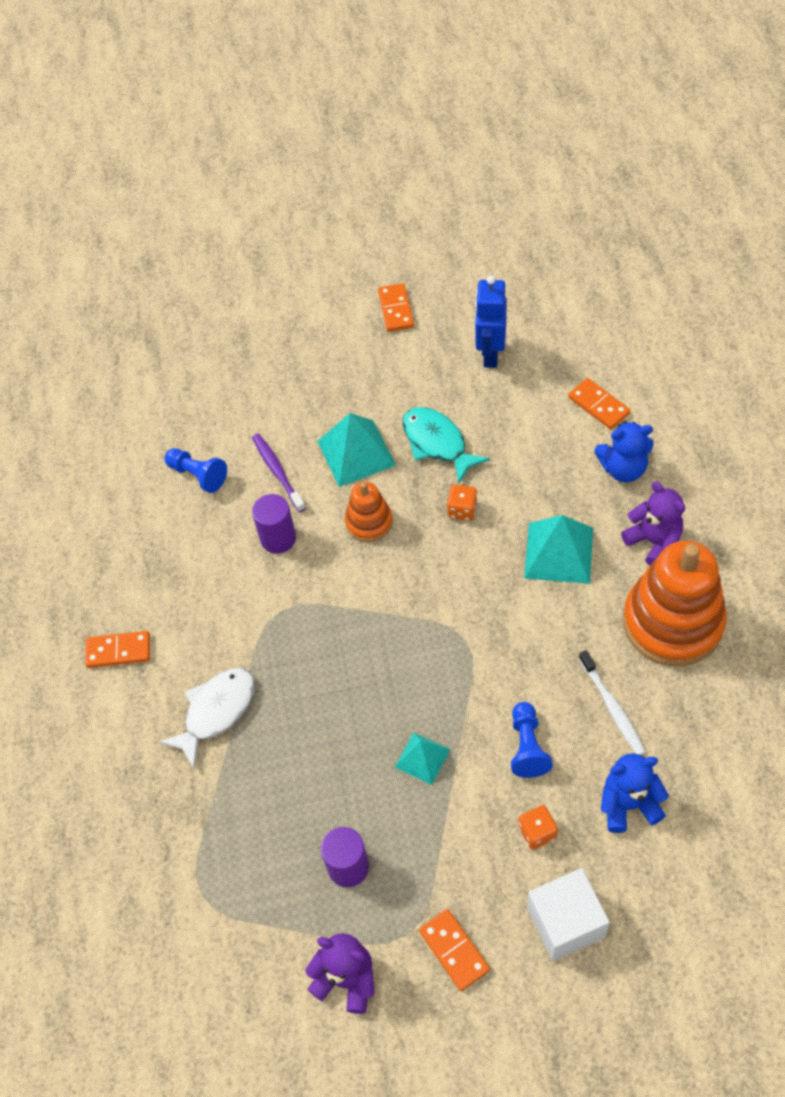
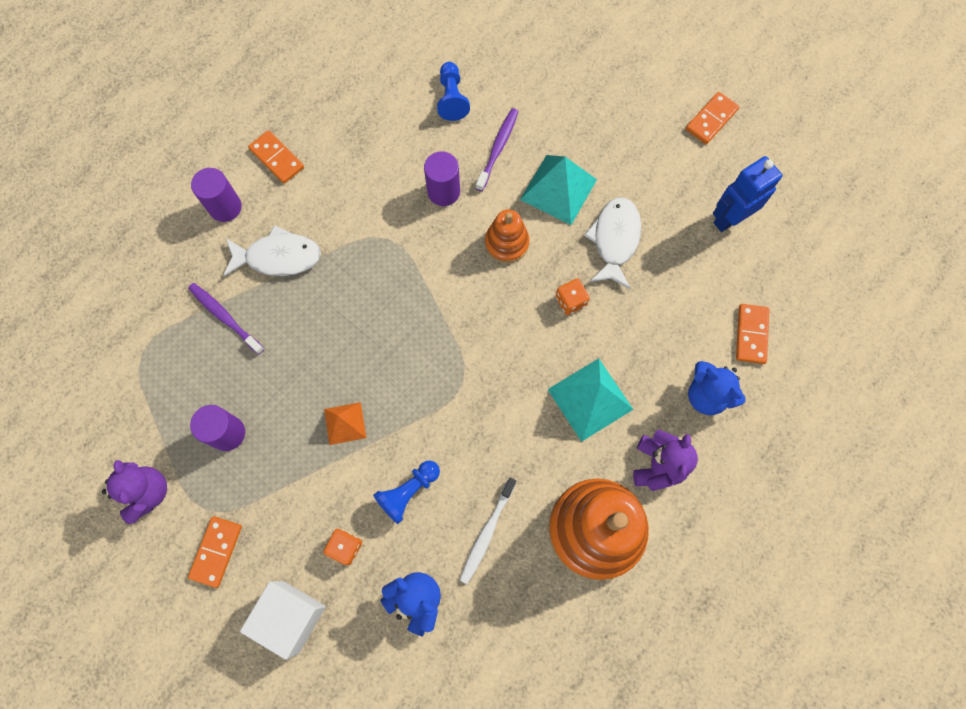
camera: 45 degrees right, 15 degrees up
turquoise pyramid [395,733,451,785] -> orange pyramid [324,402,366,445]
turquoise fish [402,407,490,484] -> white fish [584,197,641,289]
none -> purple toothbrush [188,283,264,354]
none -> purple cylinder [191,168,242,222]

